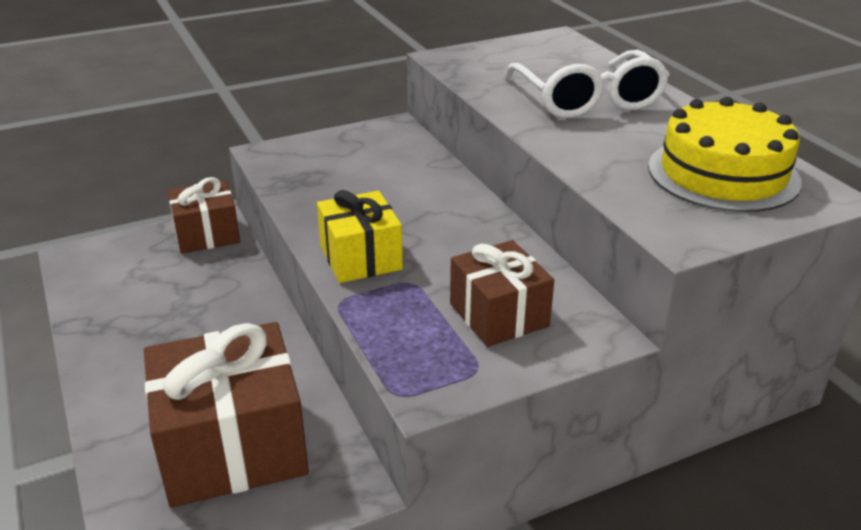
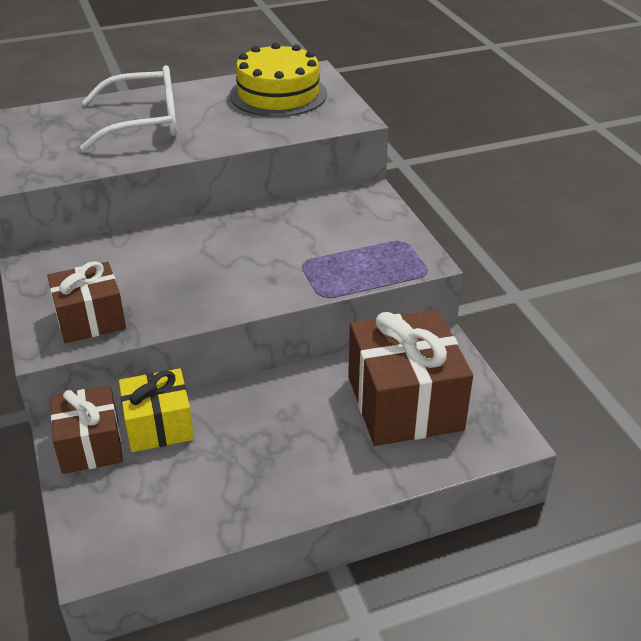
camera: 85 degrees left, 5 degrees up
yellow gift [317,190,403,283] -> yellow gift moved to [119,368,194,452]
brown gift [450,240,554,347] -> brown gift moved to [47,261,126,343]

